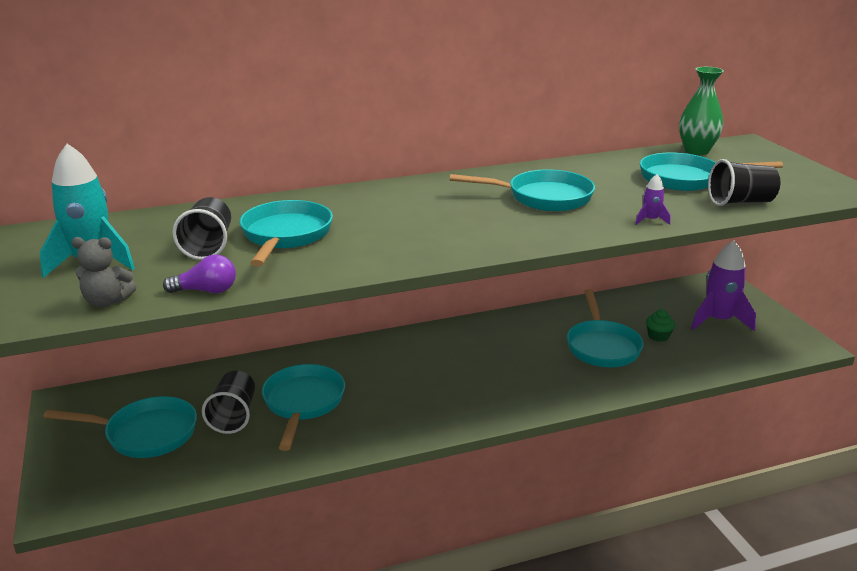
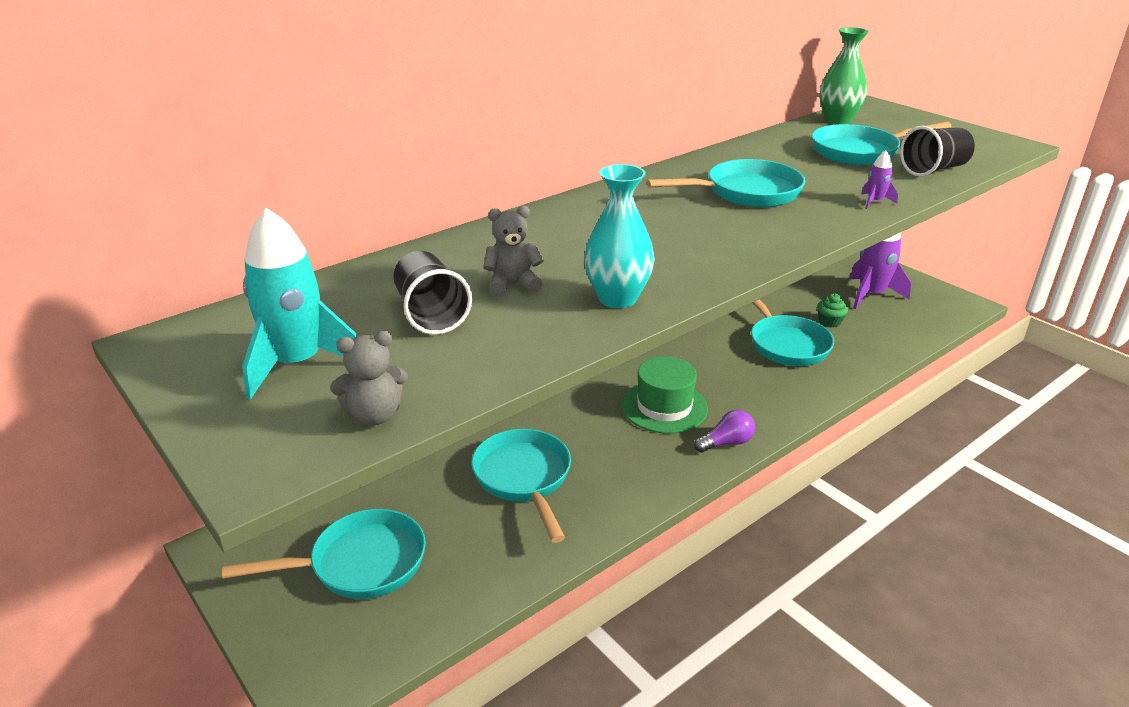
camera: 20 degrees left, 5 degrees up
purple light bulb [163,254,236,293] -> purple light bulb moved to [694,410,755,453]
black cup [202,371,255,434] -> none
turquoise pan [240,200,333,267] -> grey teddy bear [483,206,544,297]
none -> turquoise vase [584,164,655,308]
none -> green hat [621,356,708,434]

